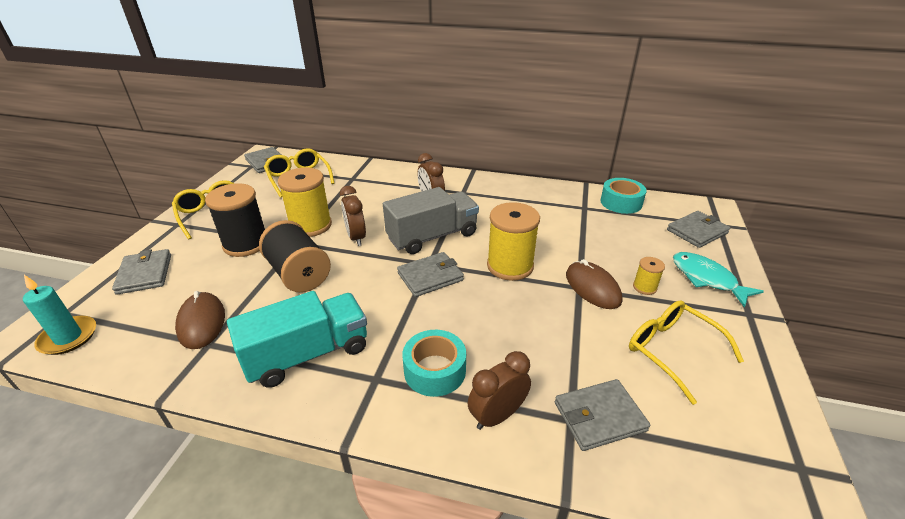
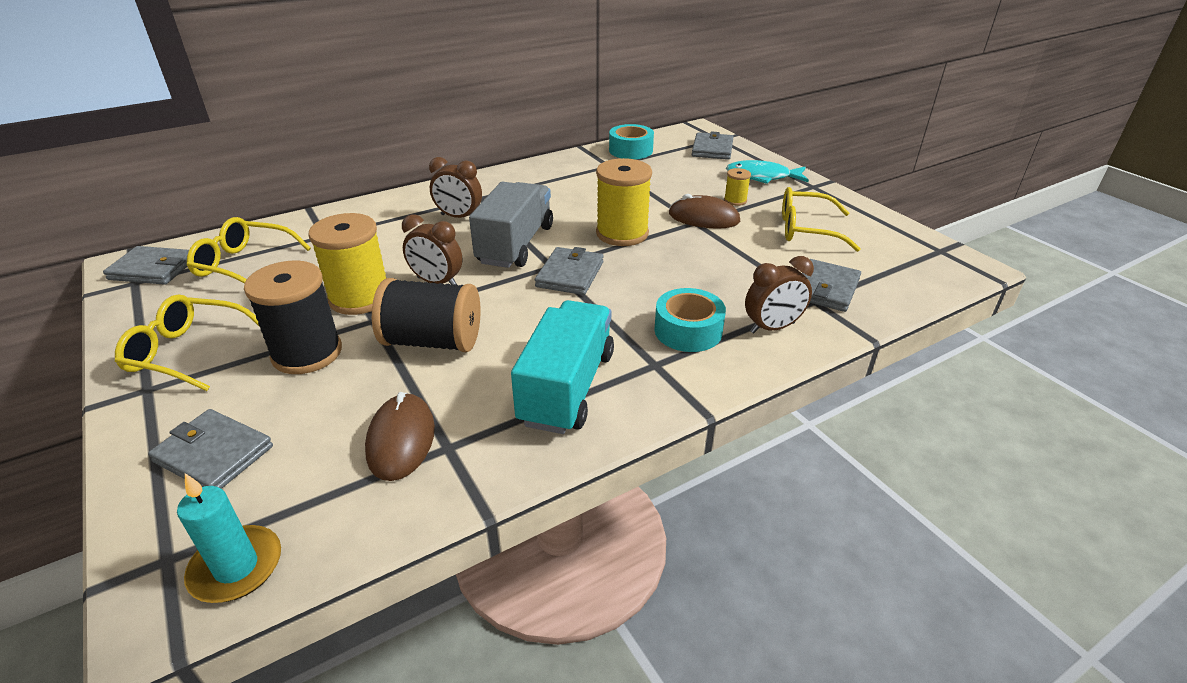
camera: 45 degrees left, 0 degrees up
brown mouse [175,291,225,349] -> brown mouse turned 60 degrees clockwise [365,392,435,481]
brown clock [468,351,531,430] -> brown clock turned 120 degrees counterclockwise [745,256,814,333]

